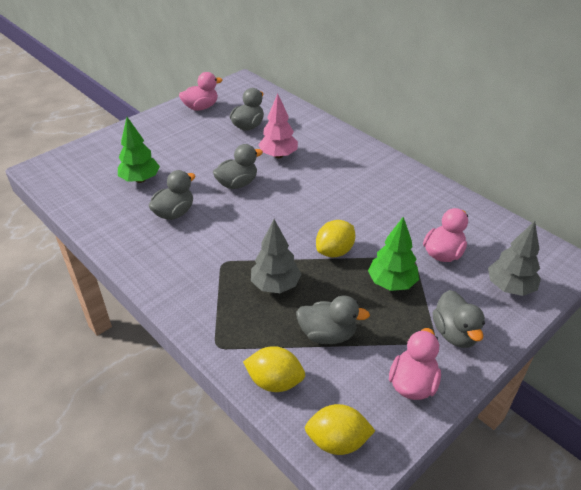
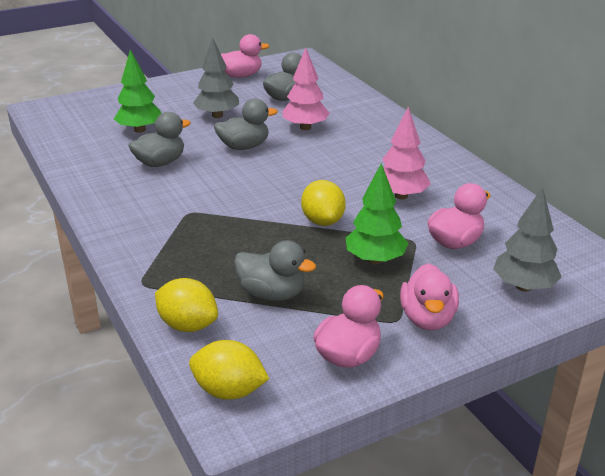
camera: 15 degrees right, 10 degrees down
grey tree [251,219,301,293] -> grey tree moved to [193,37,239,118]
yellow lemon [316,220,355,258] -> yellow lemon turned 75 degrees counterclockwise [301,180,346,226]
grey duck [433,290,485,348] -> pink duck [400,263,459,330]
none -> pink tree [383,107,431,199]

